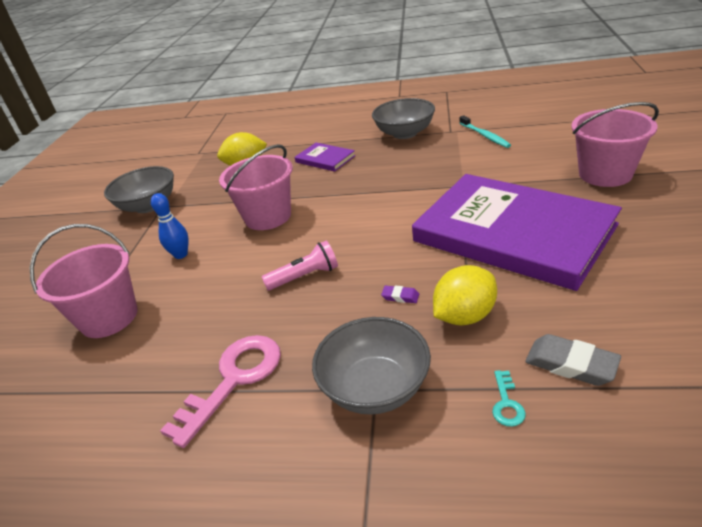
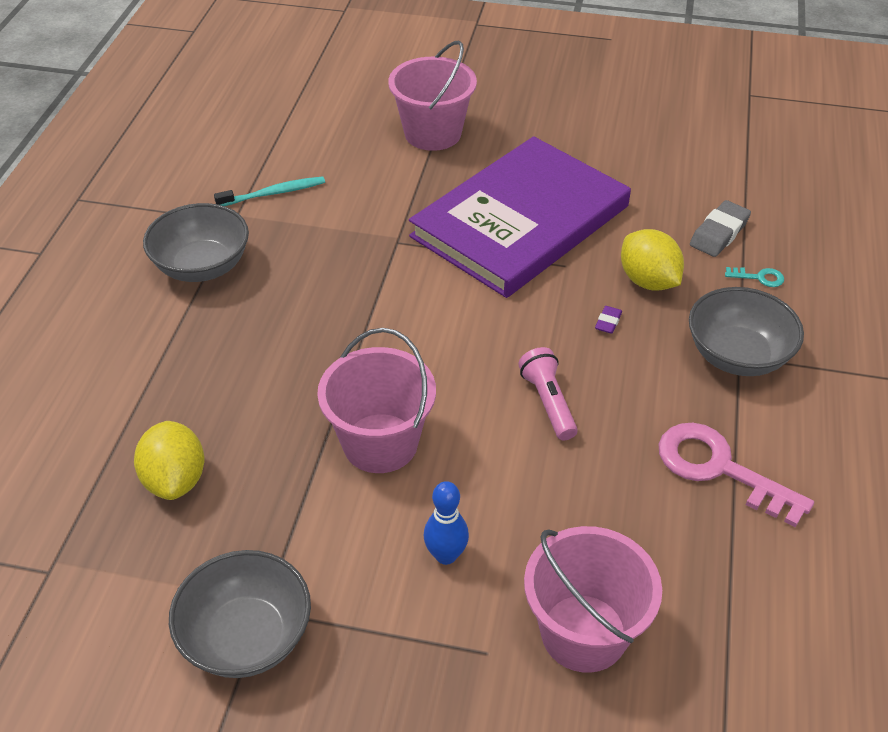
camera: 90 degrees left, 10 degrees up
purple book [295,143,356,172] -> none

